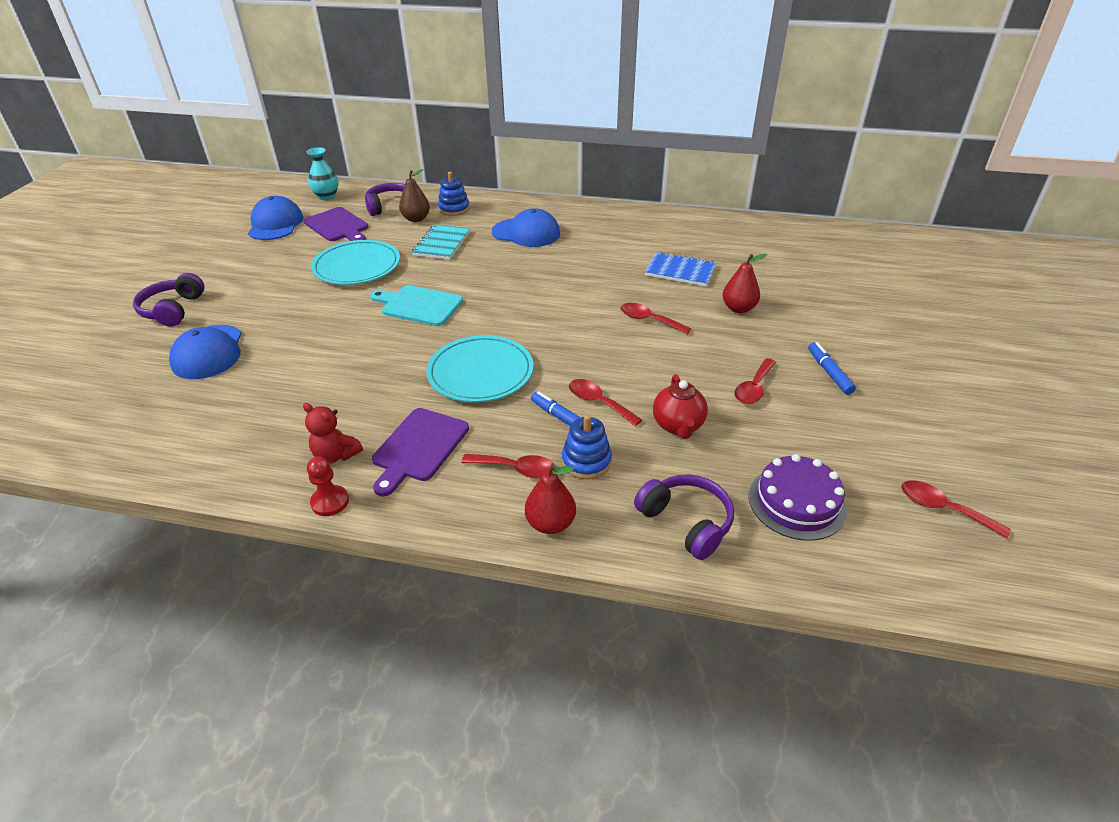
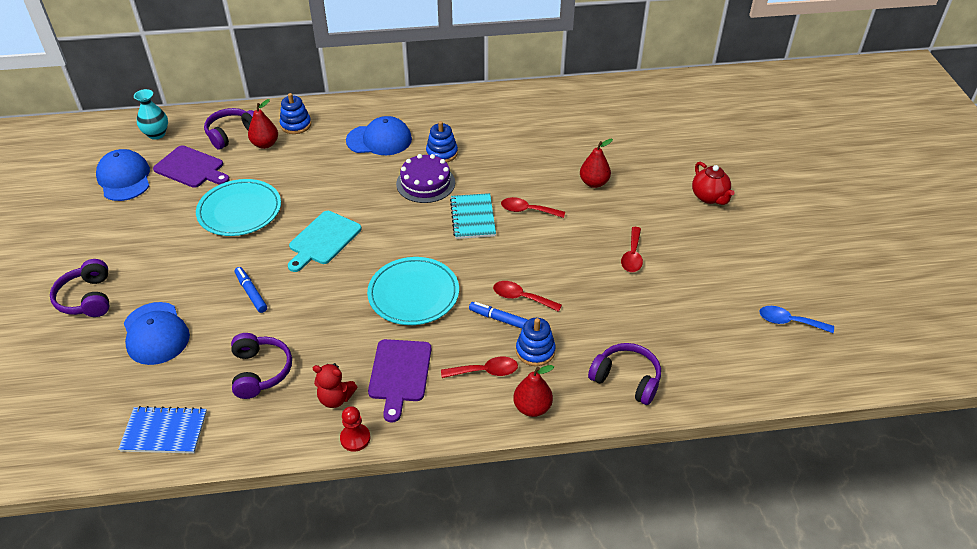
camera: 20 degrees left, 5 degrees up
turquoise cutting board [370,285,463,326] -> turquoise cutting board turned 60 degrees counterclockwise [288,211,362,272]
brown pear [399,169,430,222] -> red pear [248,99,278,149]
turquoise notebook [412,224,470,260] -> turquoise notebook moved to [450,193,496,239]
blue notebook [645,251,717,287] -> blue notebook moved to [118,406,207,453]
red teapot [653,374,708,439] -> red teapot moved to [692,162,735,205]
purple cake [749,454,847,541] -> purple cake moved to [396,154,455,203]
blue marker [808,342,856,395] -> blue marker moved to [235,267,267,313]
red spoon [901,480,1011,539] -> blue spoon [759,306,834,333]
none -> purple headphones [231,333,292,399]
none -> blue stacking toy [426,121,458,163]

